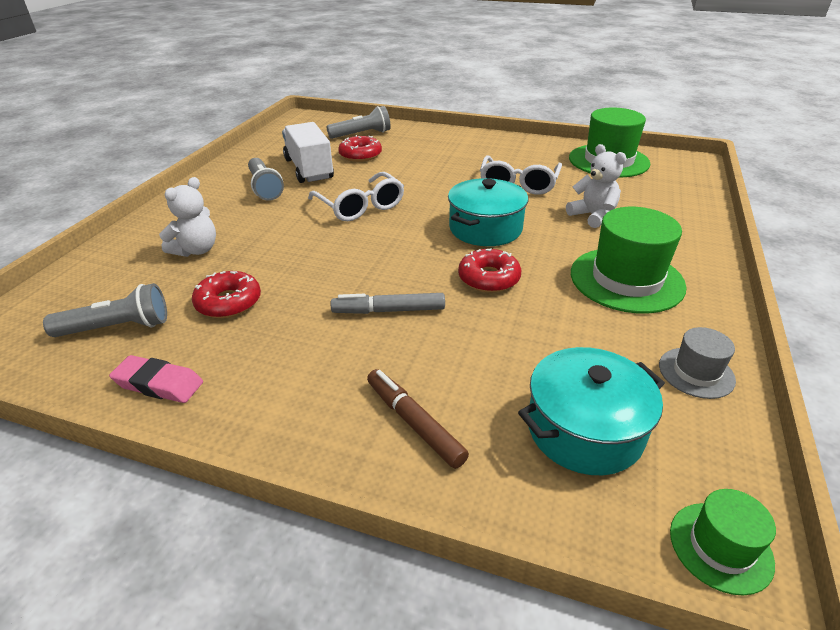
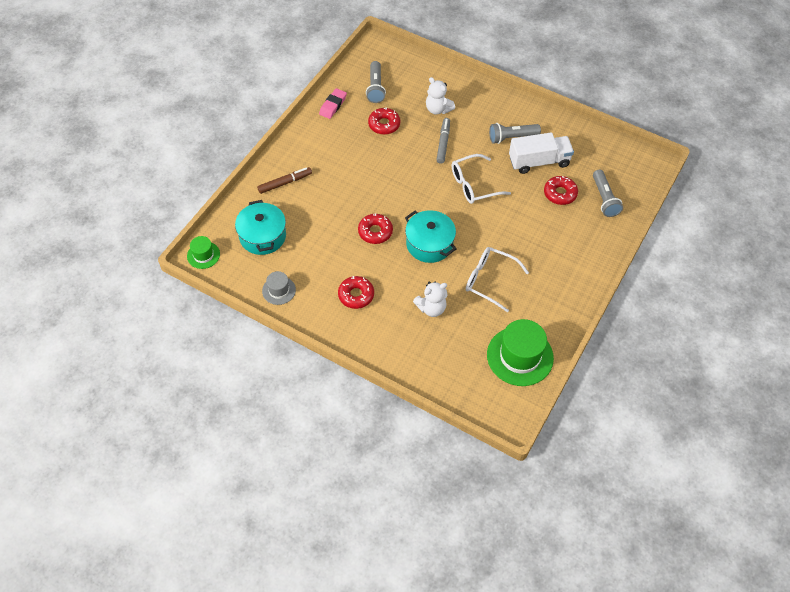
camera: 100 degrees right, 20 degrees up
grey marker [331,293,445,314] -> grey marker moved to [437,118,450,164]
green hat [571,207,686,314] -> red donut [338,276,374,309]

